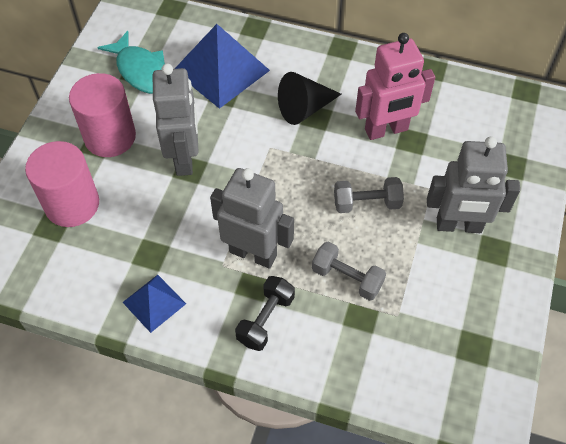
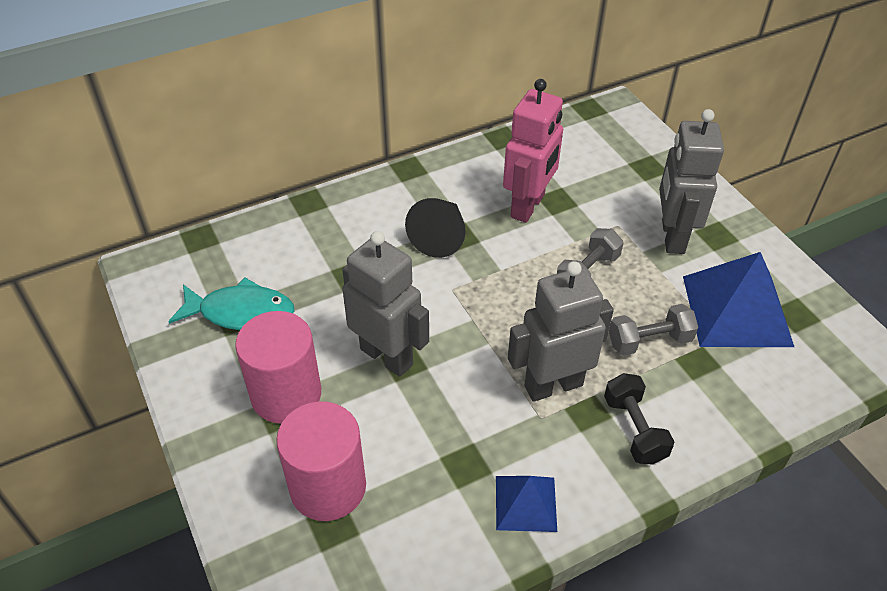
camera: 45 degrees left, 10 degrees down
blue pyramid [175,24,270,109] -> blue pyramid moved to [683,252,794,347]
grey robot [427,136,520,233] -> grey robot turned 135 degrees clockwise [659,109,724,254]

